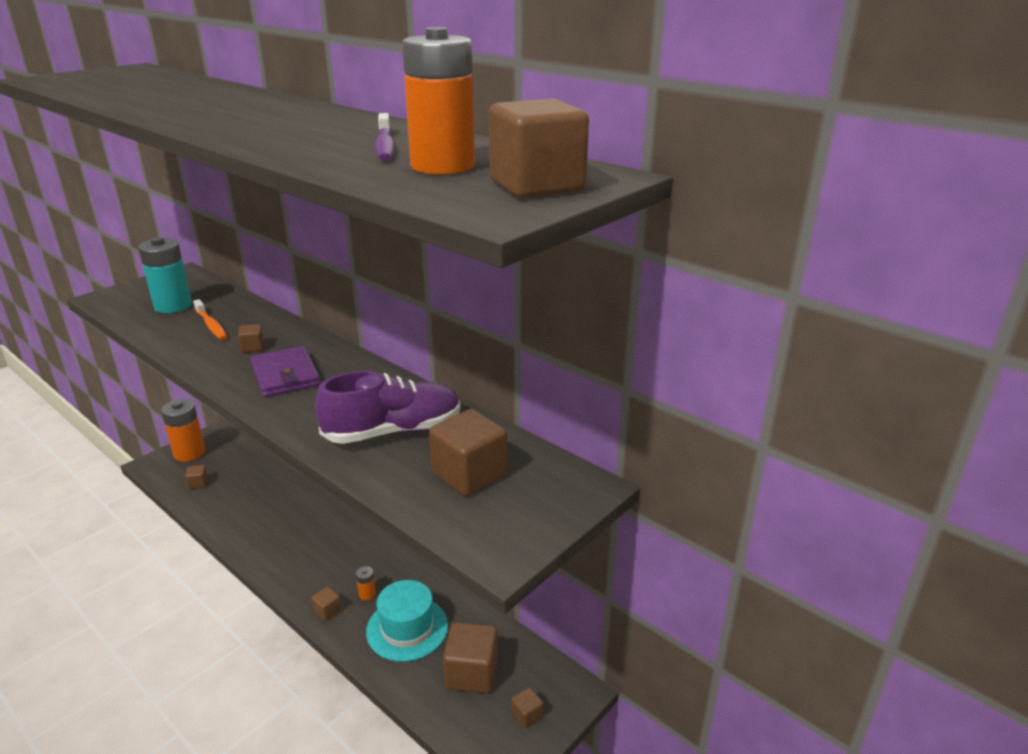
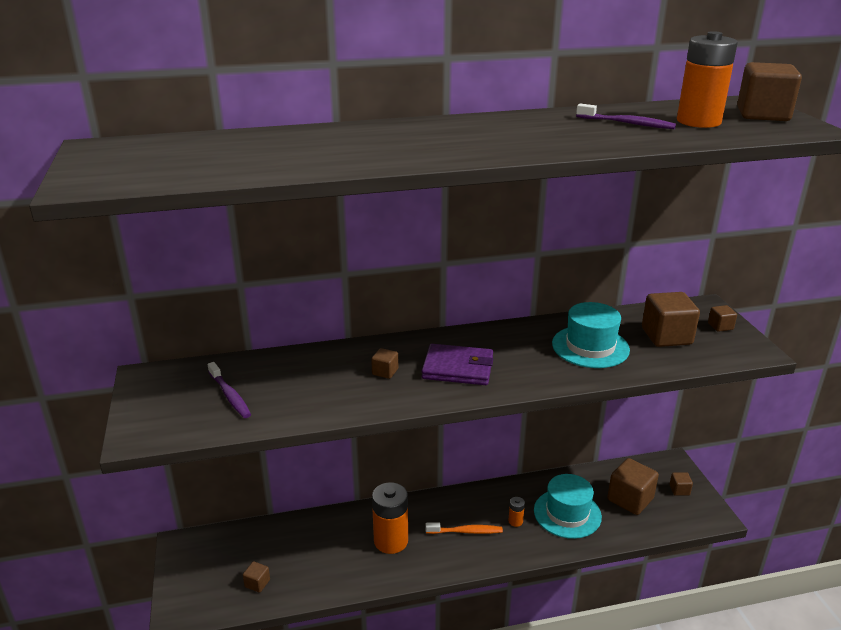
camera: 55 degrees left, 0 degrees up
turquoise battery [138,237,192,313] -> purple toothbrush [207,362,251,418]
orange battery [161,399,205,462] -> orange battery moved to [372,482,408,554]
orange toothbrush [193,299,227,340] -> orange toothbrush moved to [426,522,503,534]
brown cube [311,587,342,621] -> brown cube moved to [708,305,737,332]
purple shoe [315,371,461,444] -> turquoise hat [552,302,630,368]

